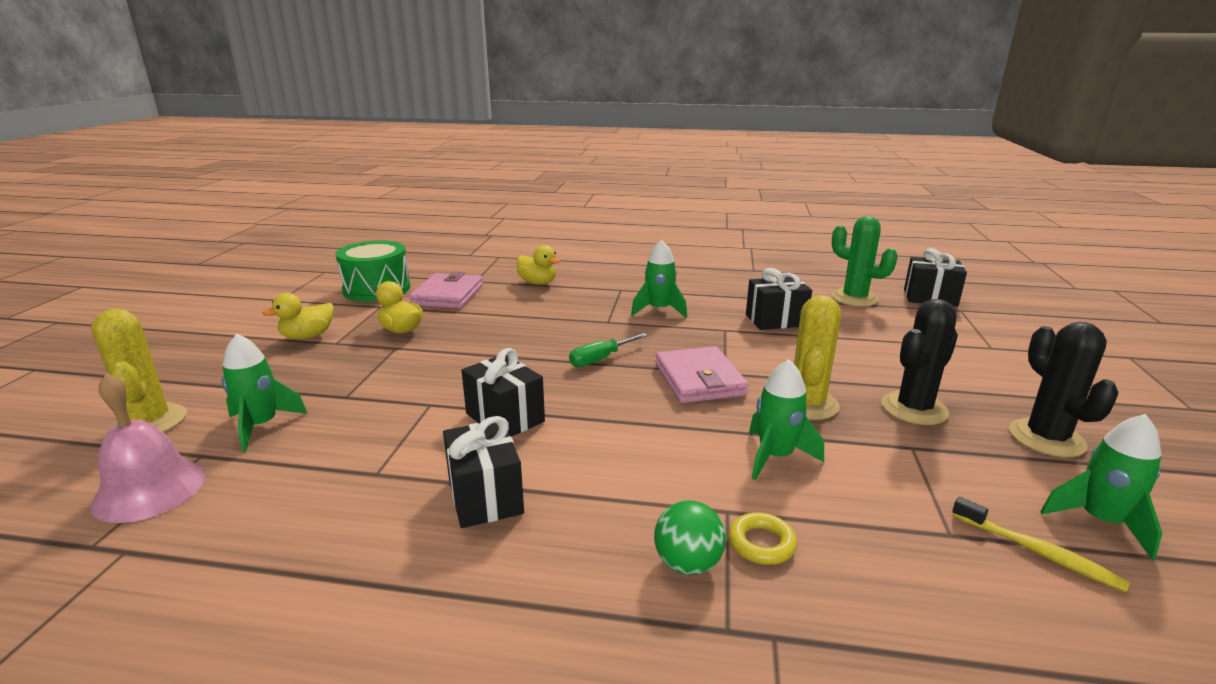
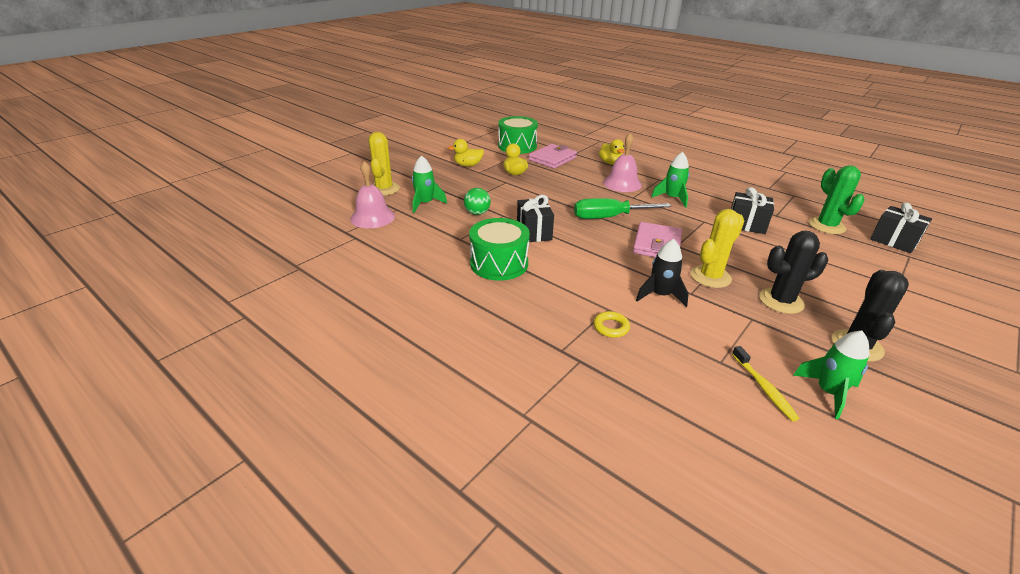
camera: 30 degrees right, 10 degrees up
black gift [443,416,524,528] -> green drum [469,218,530,281]
green screwdriver [569,333,648,367] -> green screwdriver [574,198,671,219], size x1.68
green ball [654,500,726,575] -> green ball moved to [464,188,491,215]
green rocket [749,359,824,480] -> black rocket [636,239,689,307]
none -> pink bell [603,133,642,192]

